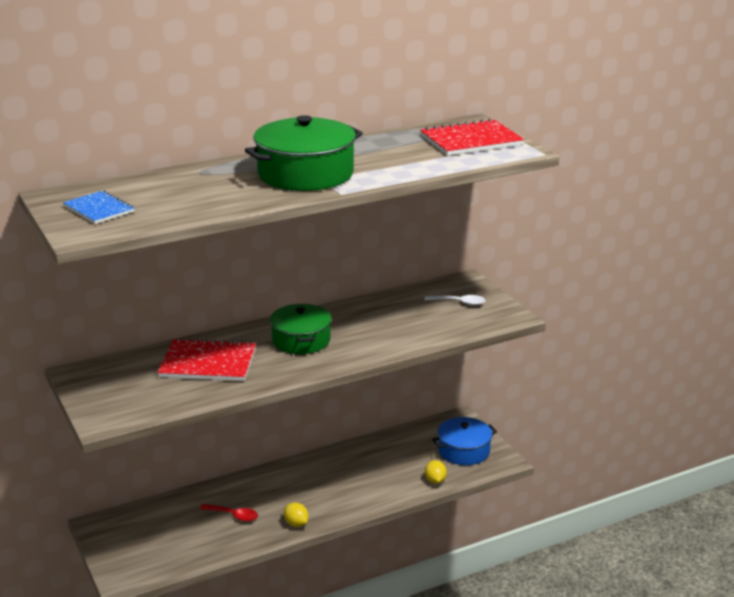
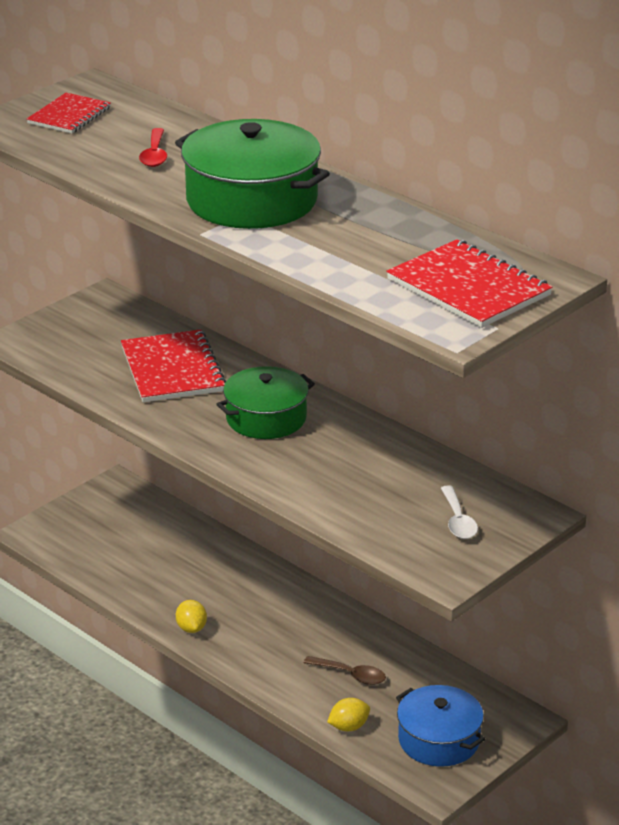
camera: 70 degrees right, 5 degrees up
blue notebook [63,191,134,224] -> red notebook [27,93,111,134]
red spoon [200,504,258,521] -> red spoon moved to [139,128,167,167]
yellow lemon [284,502,309,527] -> yellow lemon turned 45 degrees counterclockwise [176,600,207,633]
none -> brown spoon [304,656,386,685]

